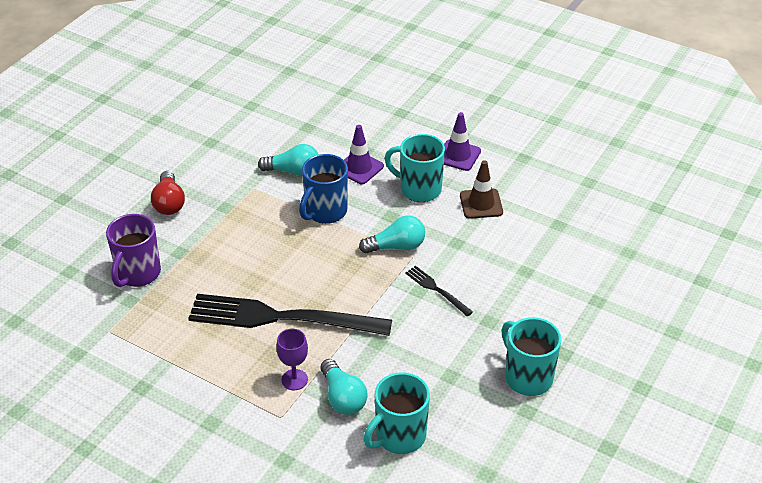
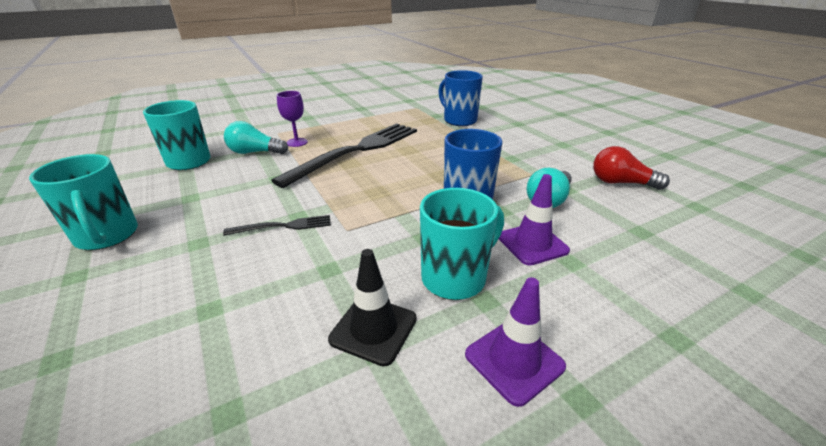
camera: 120 degrees right, 10 degrees down
purple mug [106,214,161,287] -> blue mug [439,70,483,126]
red light bulb [151,171,185,215] -> red light bulb moved to [593,146,670,190]
turquoise light bulb [359,215,425,254] -> none
brown traffic cone [460,160,503,219] -> black traffic cone [328,249,417,367]
turquoise mug [502,317,562,396] -> turquoise mug turned 60 degrees clockwise [29,154,138,250]

